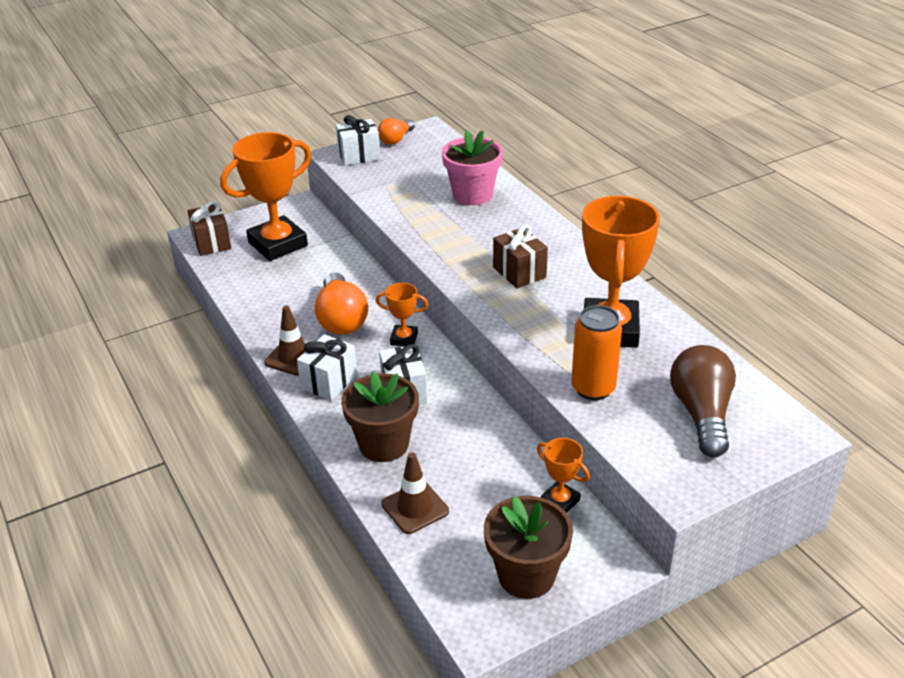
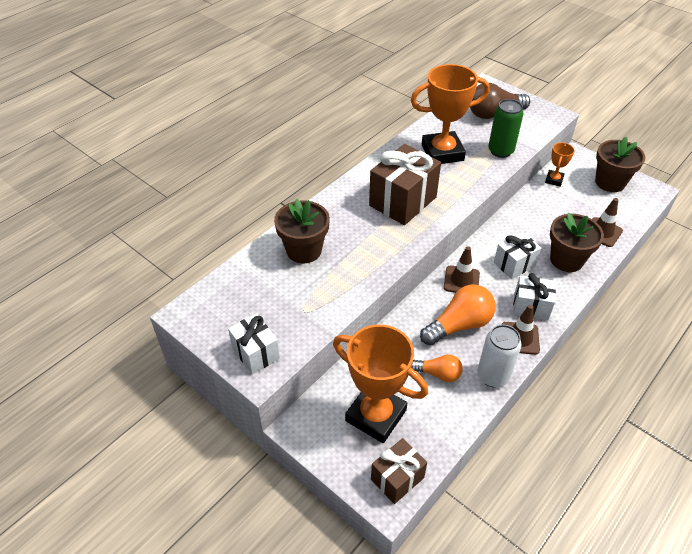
camera: 110 degrees left, 10 degrees up
orange trophy [376,283,428,346] -> brown traffic cone [444,246,480,293]
orange light bulb [378,118,415,145] -> orange light bulb moved to [412,354,463,382]
pink flower pot [442,130,503,205] -> brown flower pot [274,199,330,263]
brown gift [493,225,548,288] -> brown gift [369,144,441,225], size x1.69
orange can [571,305,622,400] -> green can [488,99,524,158]
none -> white can [477,325,521,387]

